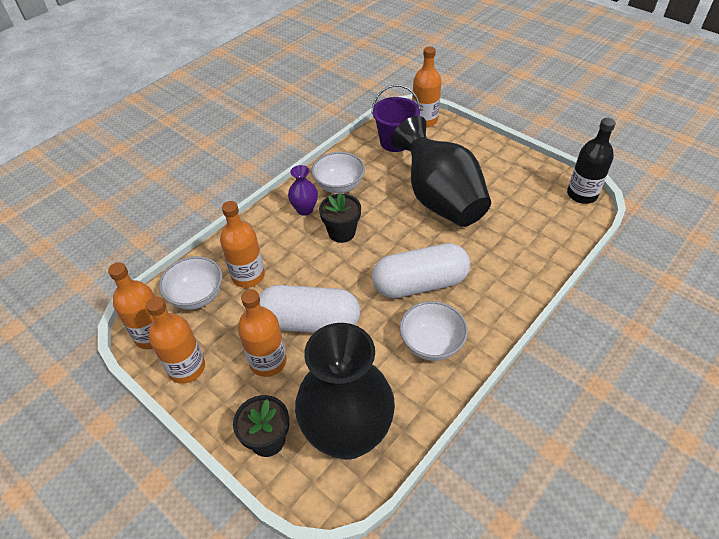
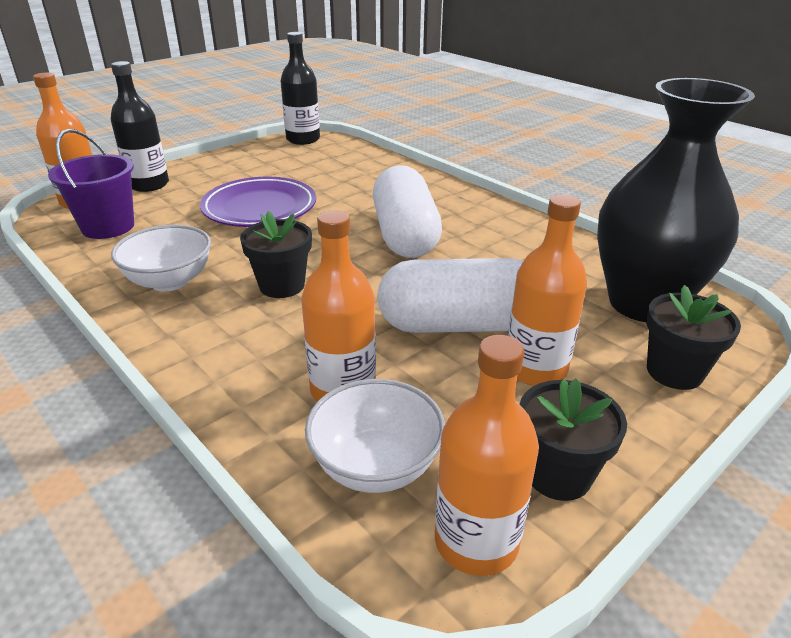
camera: 85 degrees left, 15 degrees down
orange bottle [146,297,205,384] -> black flower pot [519,379,627,501]
white capsule [259,285,360,333] -> white capsule turned 75 degrees clockwise [377,258,524,333]
purple vase [288,165,318,216] -> none
black vase [391,116,491,227] -> purple plate [200,177,316,227]
white bowl [400,301,468,361] -> none
none -> black bottle [111,61,169,192]

